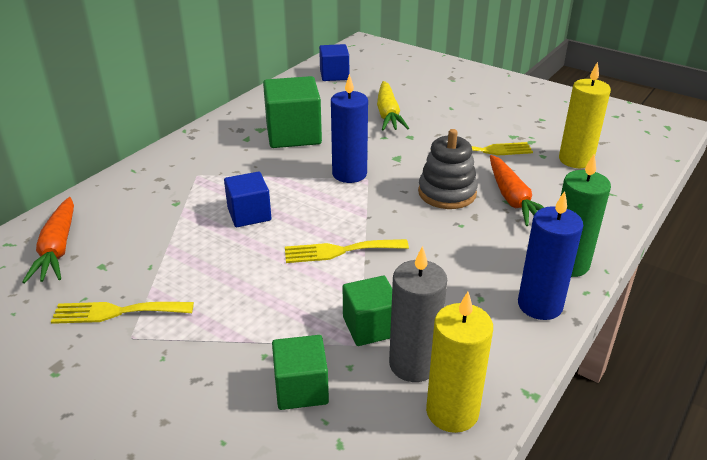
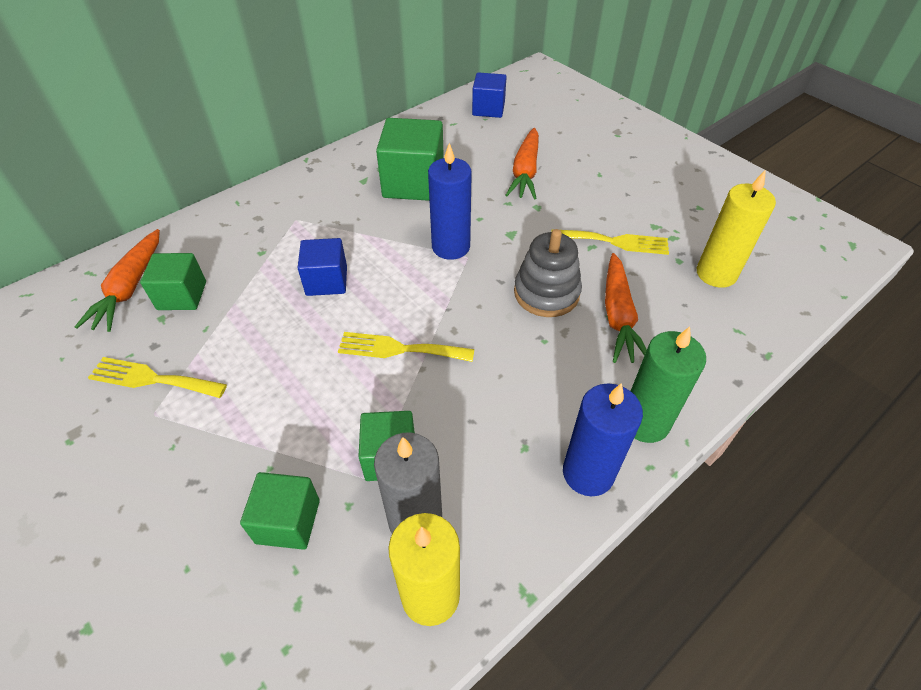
camera: 15 degrees right, 15 degrees up
yellow carrot [377,81,409,131] -> orange carrot [505,128,539,200]
none -> green cube [140,253,206,310]

